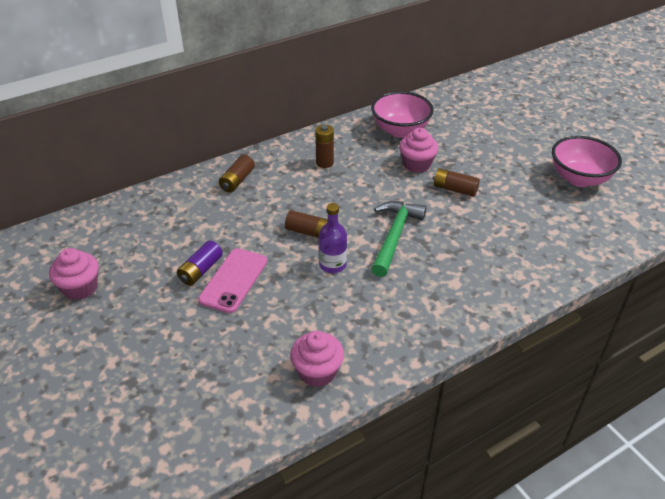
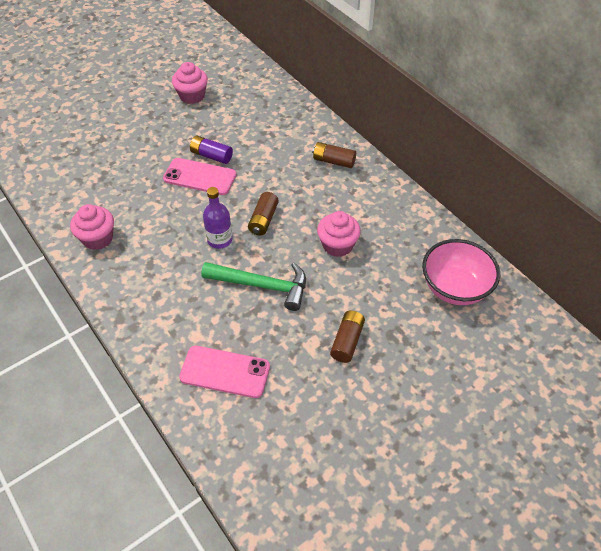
camera: 85 degrees right, 10 degrees up
brown battery [315,125,334,168] -> none
pink cupcake [399,128,439,173] -> pink cupcake moved to [317,211,361,257]
pink bowl [552,136,622,187] -> none
none -> pink phone [179,346,270,398]

